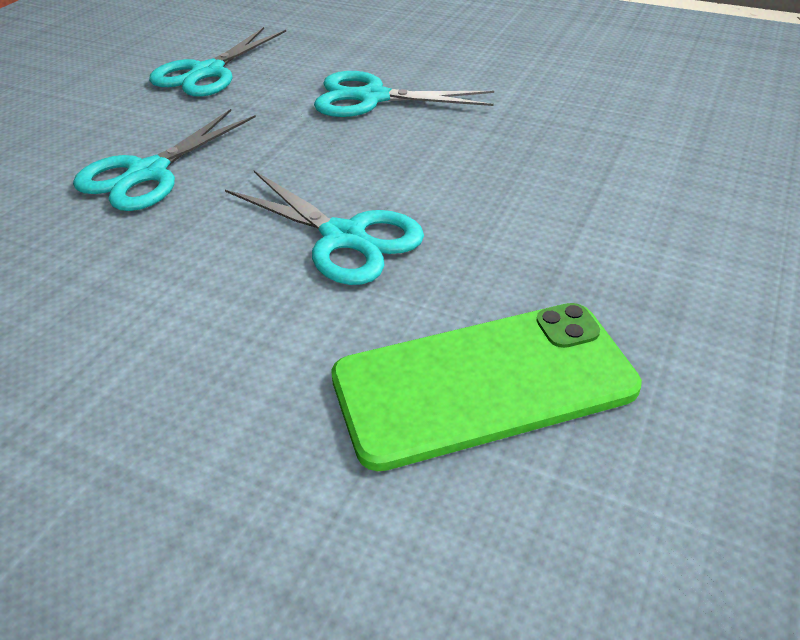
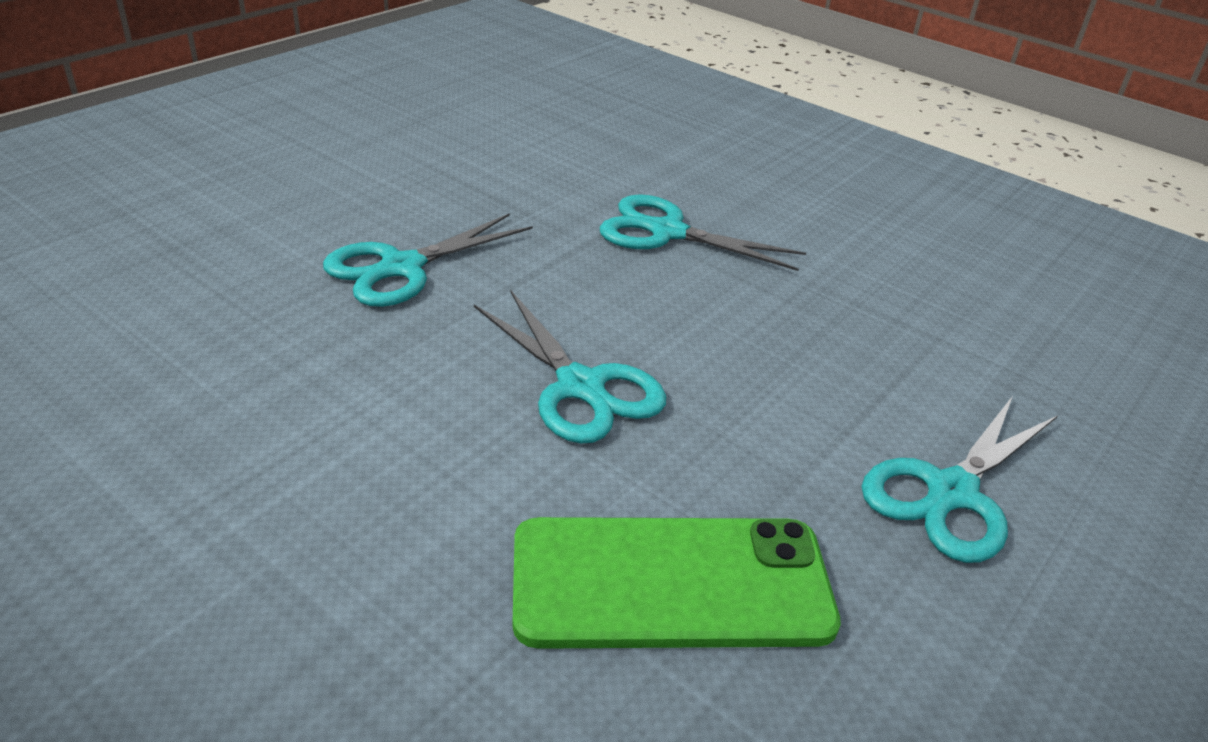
camera: 10 degrees right, 5 degrees down
turquoise scissors [149,27,286,97] -> turquoise scissors moved to [861,396,1058,563]

